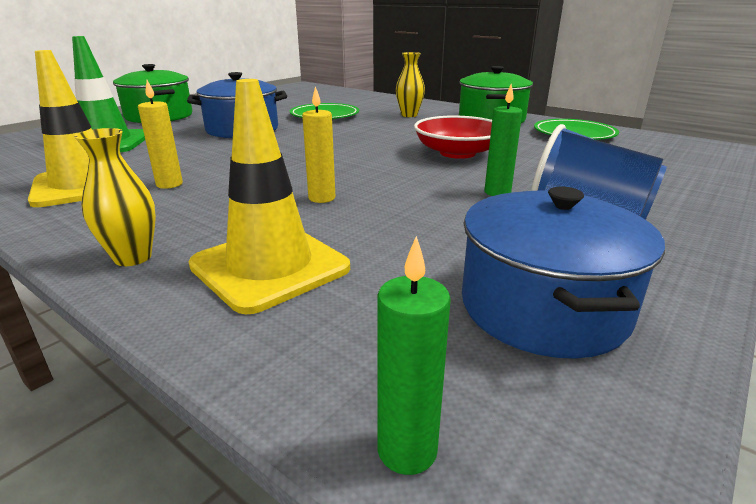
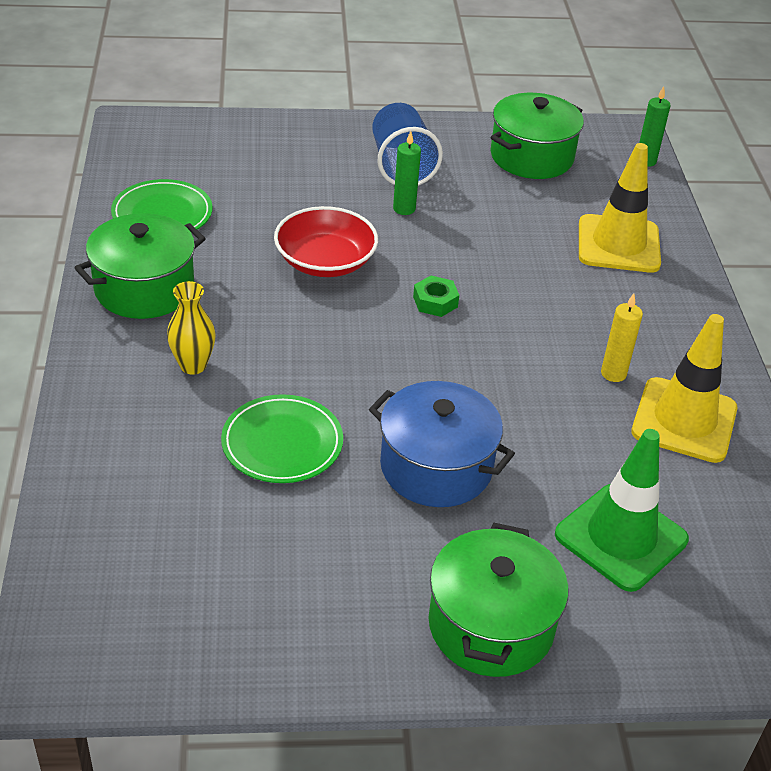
camera: 135 degrees left, 15 degrees up
yellow vase [74,128,156,266] -> none
yellow candle [302,86,335,203] -> none
blue pot [462,186,665,359] -> green pot [490,93,584,179]
none -> green nut [413,276,459,317]

